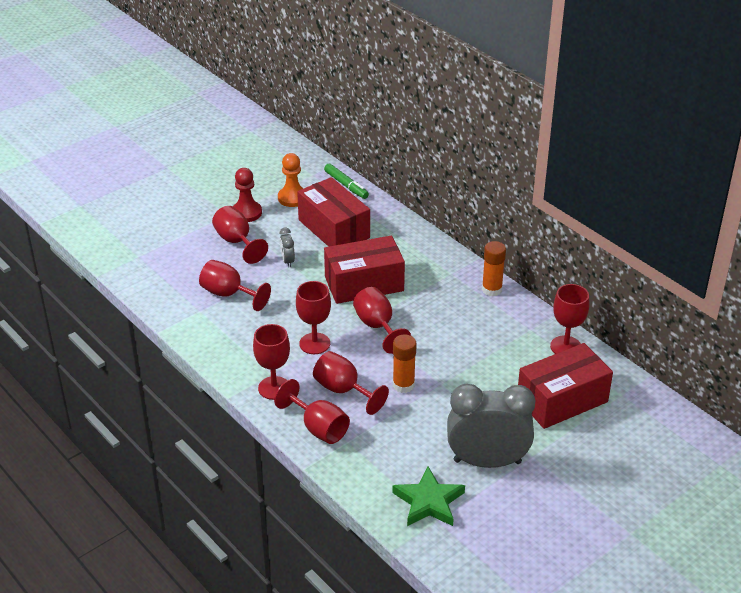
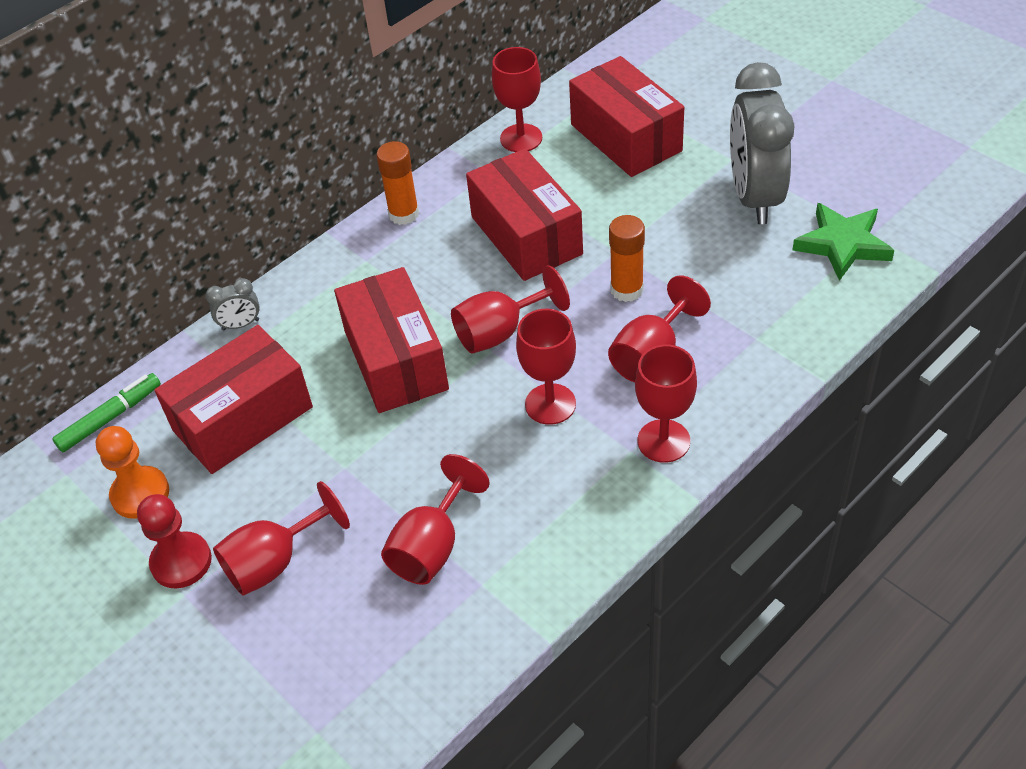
camera: 90 degrees left, 10 degrees up
red goblet [274,379,350,444] -> none
grey clock [280,227,295,267] -> grey clock moved to [206,278,260,330]
none -> red box [466,148,583,281]

